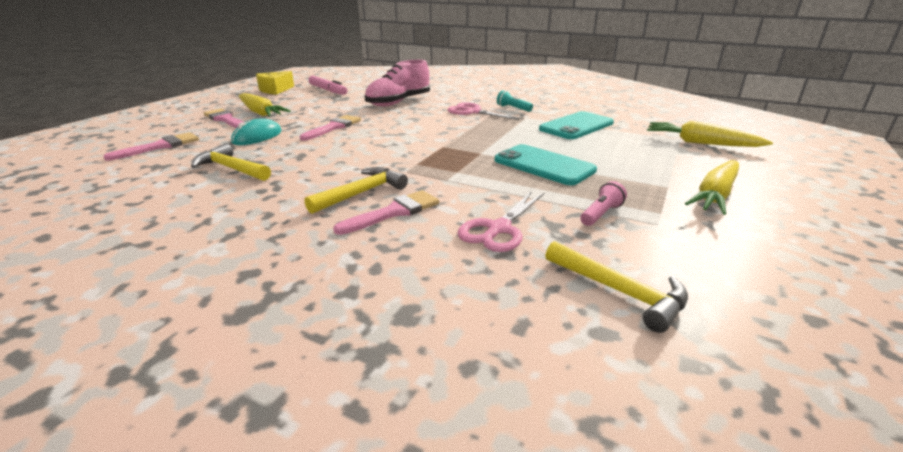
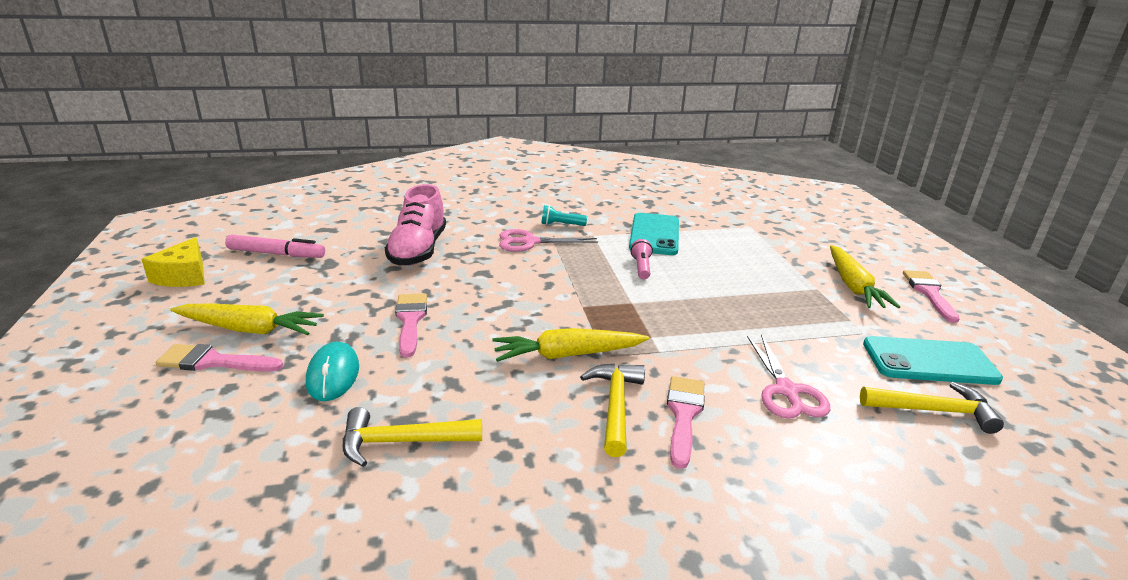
camera: 40 degrees left, 0 degrees up
pink brush [103,132,199,161] -> pink brush moved to [903,270,960,323]
turquoise phone [495,144,597,185] -> turquoise phone moved to [863,336,1003,385]
pink flashlight [580,181,627,226] -> pink flashlight moved to [630,239,653,279]
yellow carrot [647,121,773,147] -> yellow carrot moved to [492,328,649,362]

